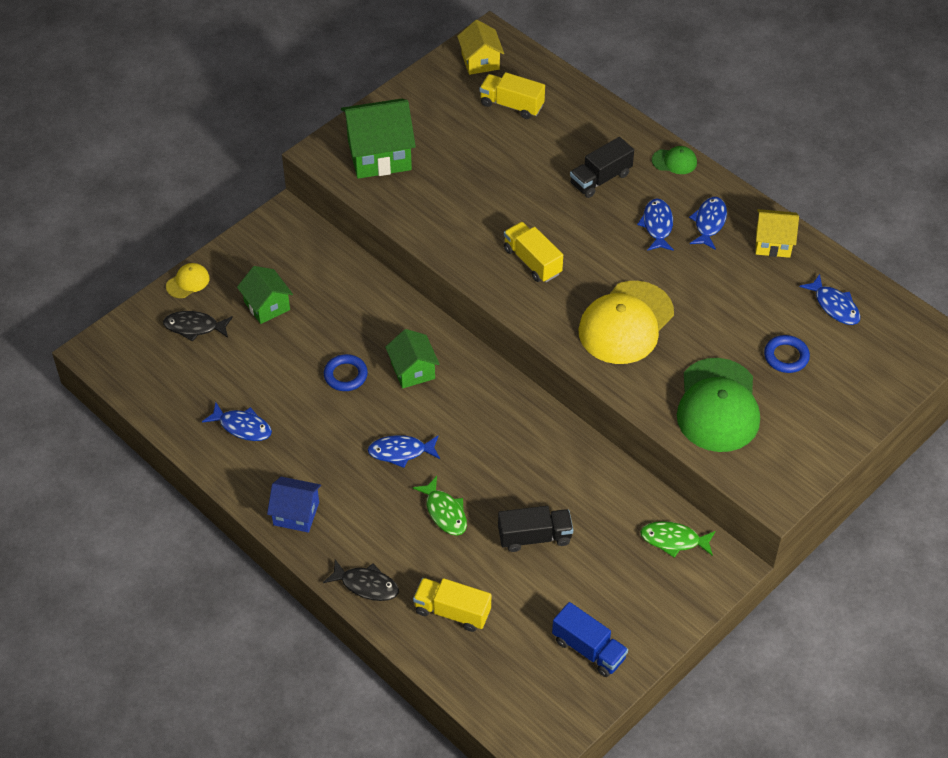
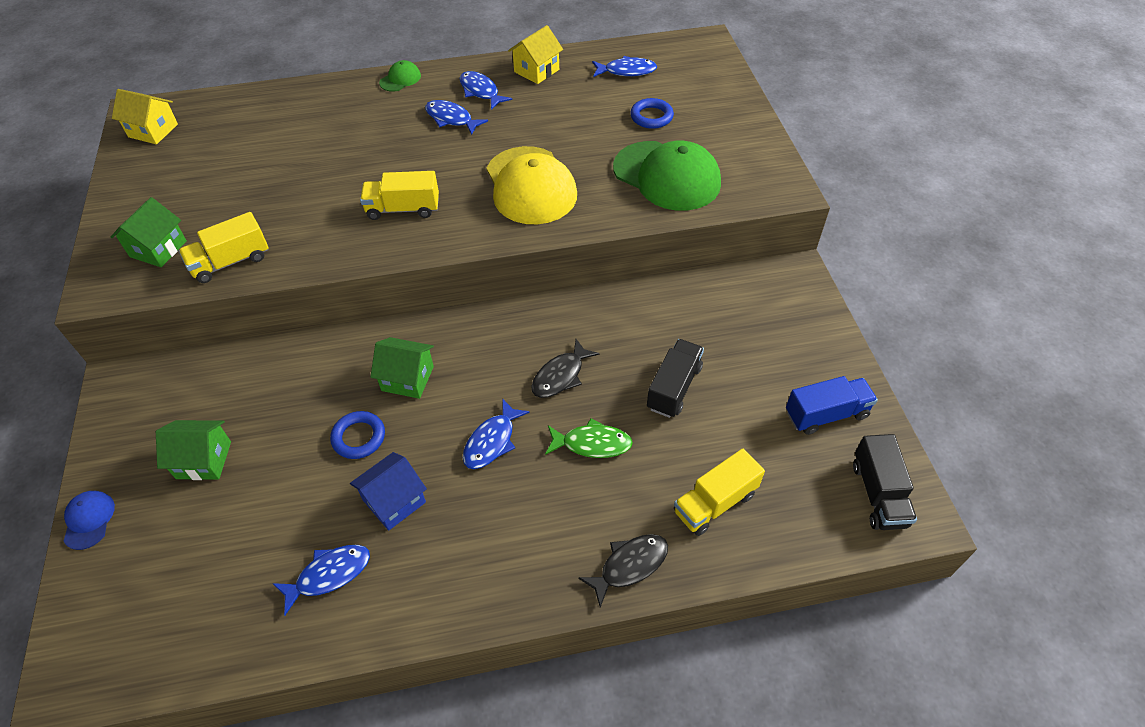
camera: 55 degrees left, 0 degrees up
black fish [163,311,233,342] -> black fish moved to [531,339,600,398]
yellow cap [166,263,210,298] -> blue cap [64,491,115,550]
blue house [267,477,321,533] -> blue house moved to [350,452,427,531]
green house [341,99,416,179] -> green house [111,197,187,267], size x0.60
yellow truck [479,72,545,119] -> yellow truck moved to [179,212,269,283]
black truck [570,137,634,198] -> black truck moved to [853,434,917,530]
green fish [640,521,716,558] -> none

